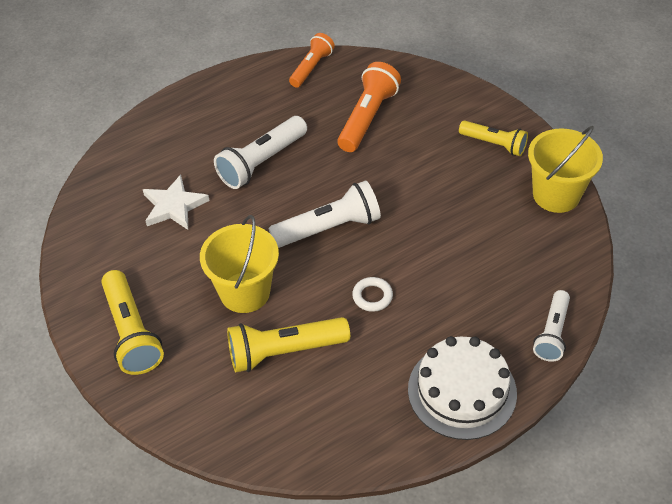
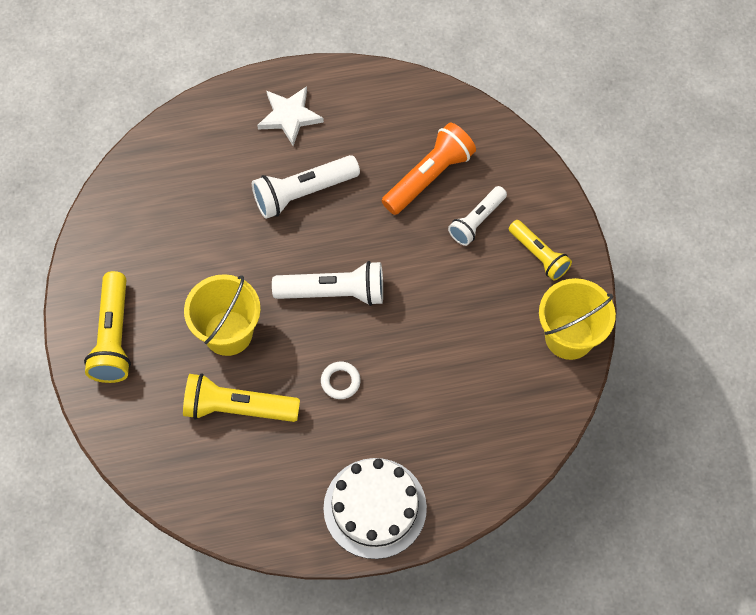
camera: 20 degrees right, 15 degrees up
white star [143,175,209,230] -> white star moved to [257,86,324,146]
orange flashlight [289,33,335,88] -> none
white flashlight [533,290,570,362] -> white flashlight moved to [448,186,507,246]

